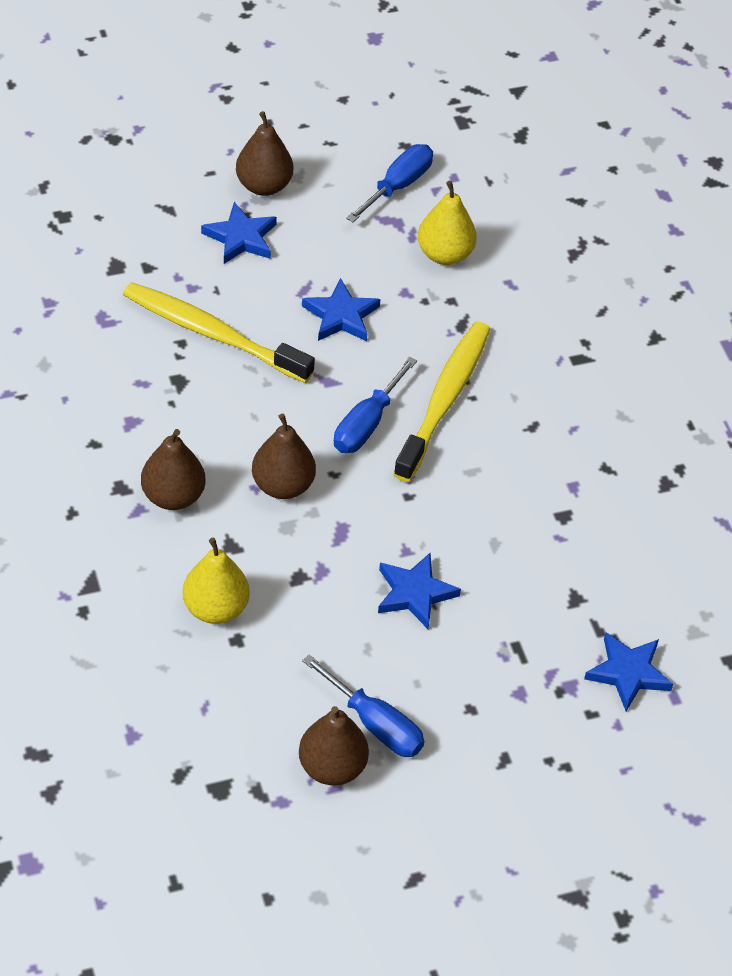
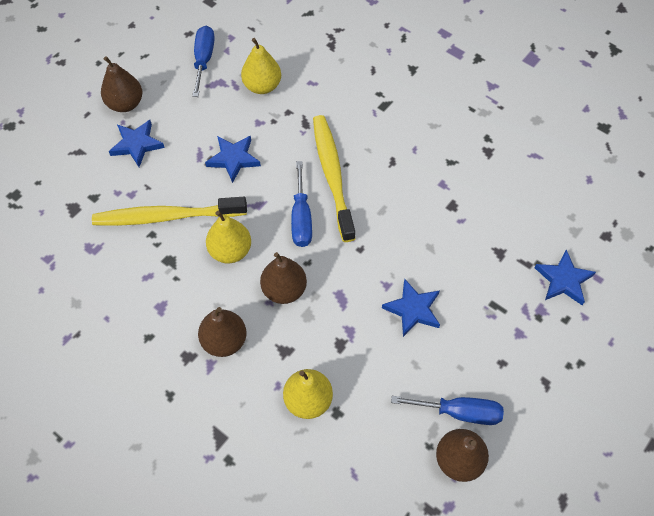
camera: 30 degrees left, 10 degrees up
none -> yellow pear [206,211,251,263]

